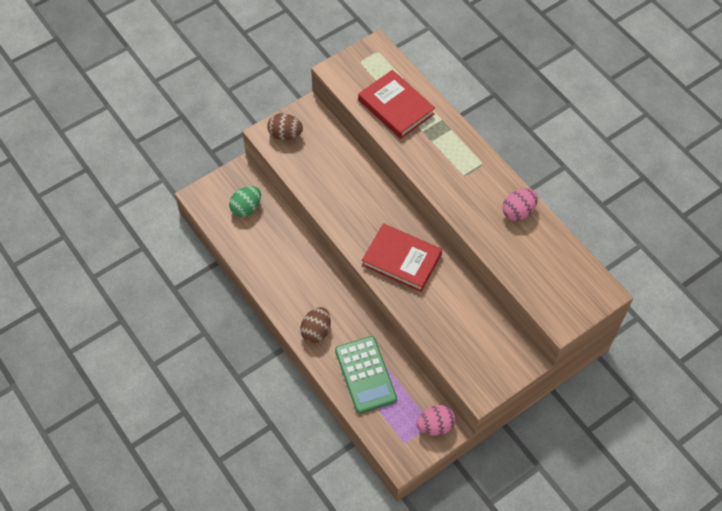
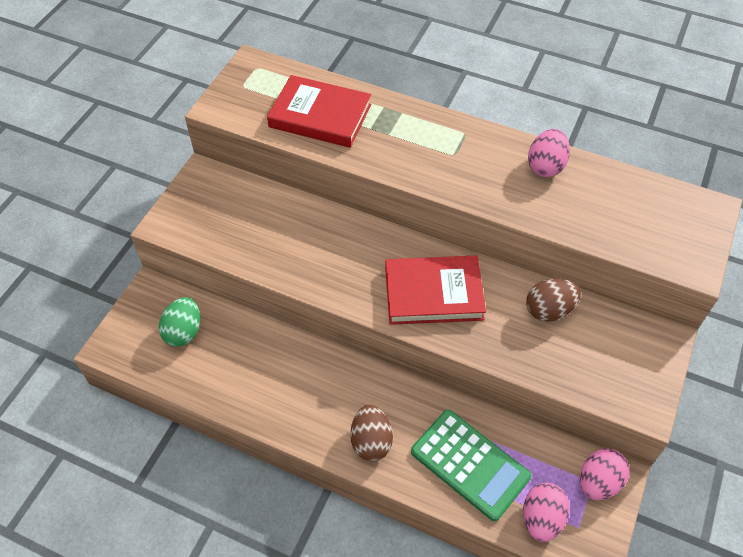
camera: 30 degrees left, 5 degrees down
brown egg [267,113,303,140] -> brown egg moved to [526,279,581,322]
none -> pink egg [523,483,570,542]

